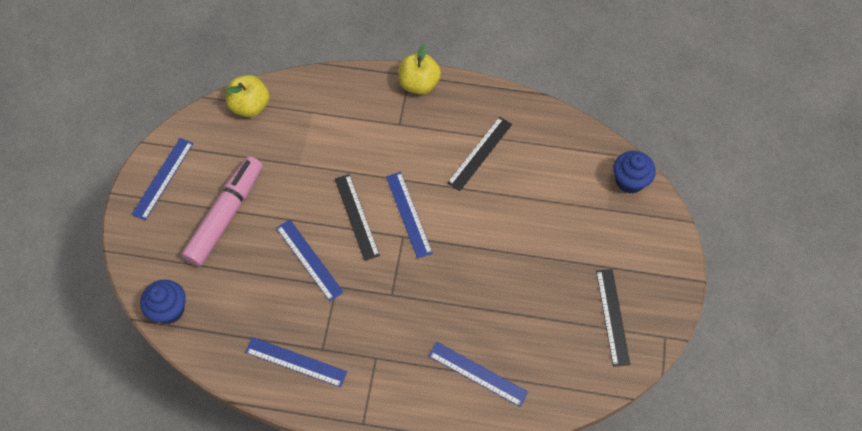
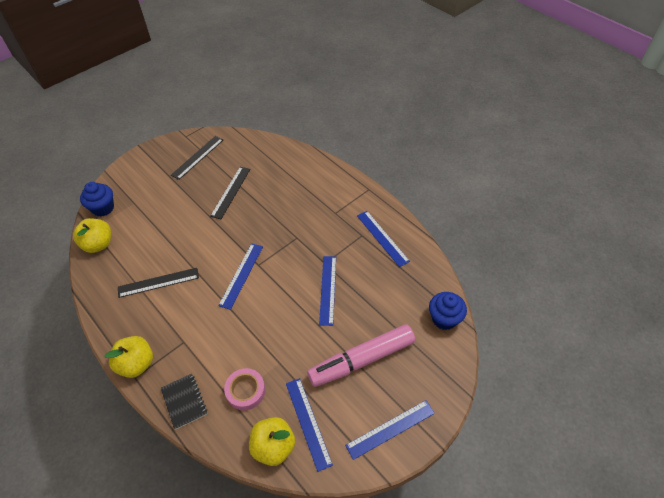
camera: 140 degrees left, 10 degrees down
black ruler [335,174,380,261] -> black ruler moved to [210,167,250,219]
blue ruler [428,342,528,407] -> blue ruler moved to [286,378,333,472]
none -> yellow apple [73,218,111,253]
none -> black notebook [161,374,207,430]
none -> pink tape [224,368,265,410]

